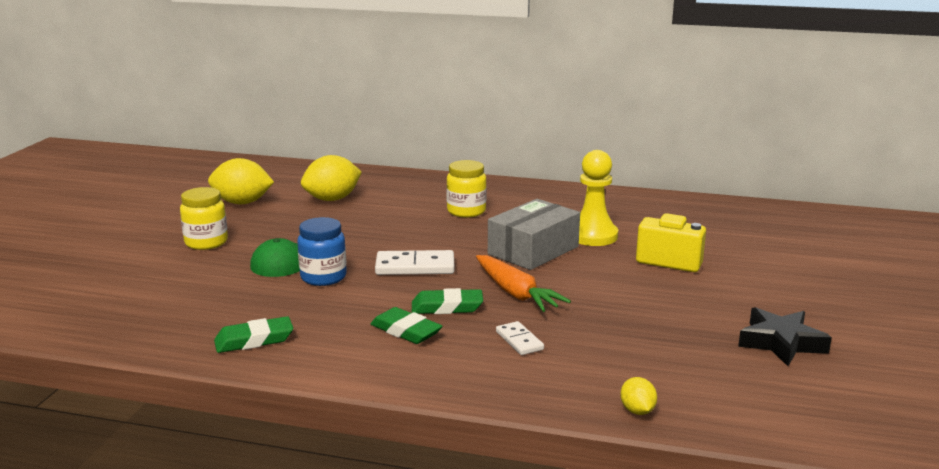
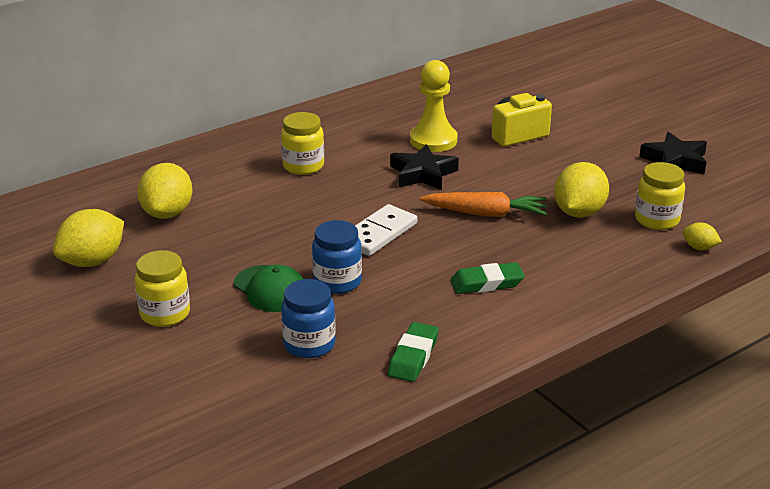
camera: 50 degrees left, 10 degrees up
green eraser [412,288,483,314] -> none
grey box [488,199,580,270] -> black star [390,144,459,190]
white domino [496,321,544,355] -> none
none -> blue jar [281,279,336,358]
none -> yellow lemon [554,162,609,218]
none -> yellow jar [635,162,685,230]

